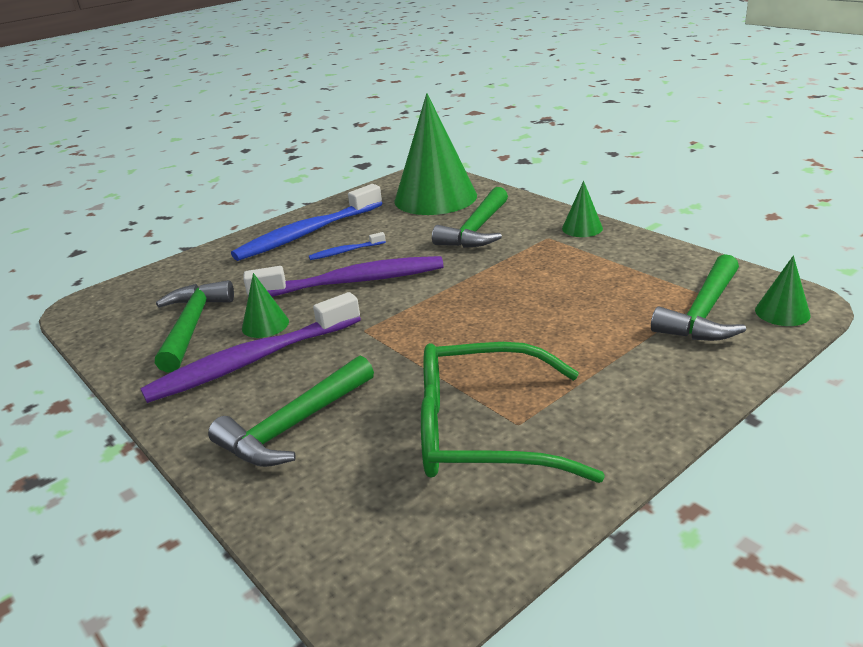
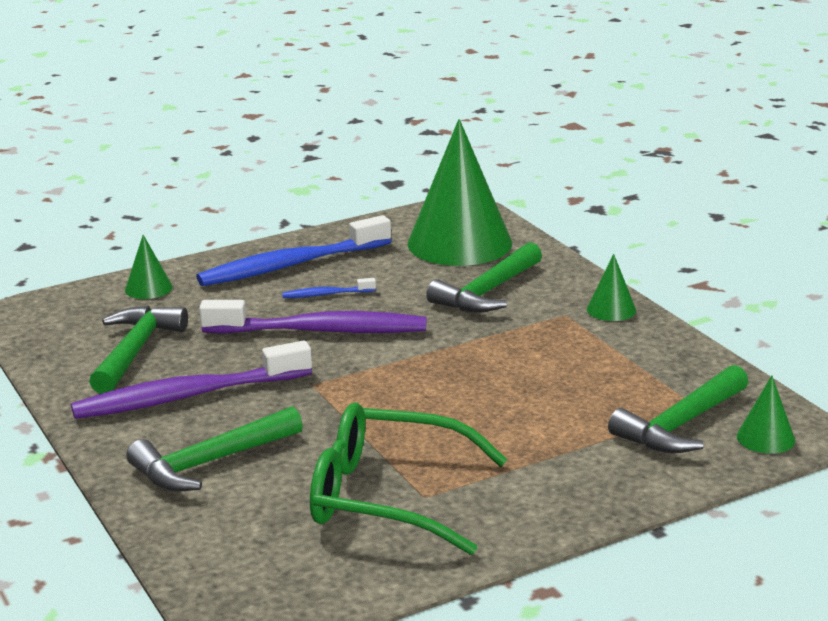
camera: 10 degrees right, 5 degrees down
green cone [242,273,289,338] -> green cone moved to [125,235,173,299]

